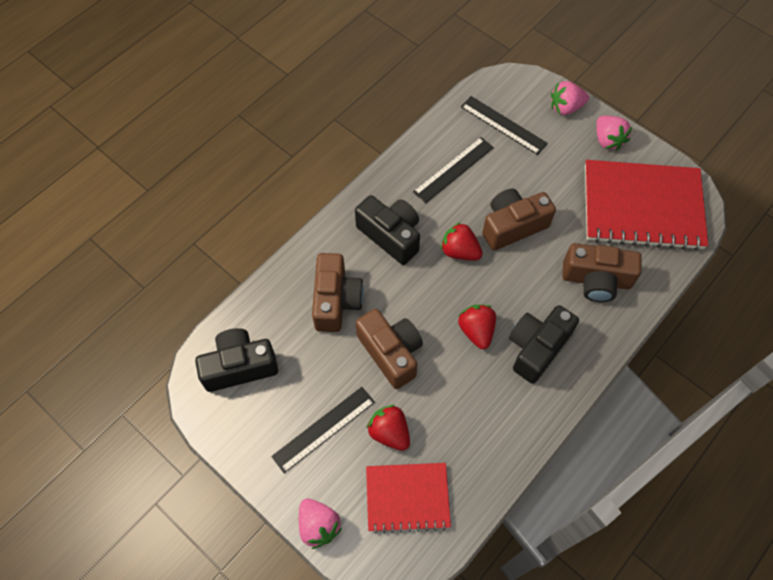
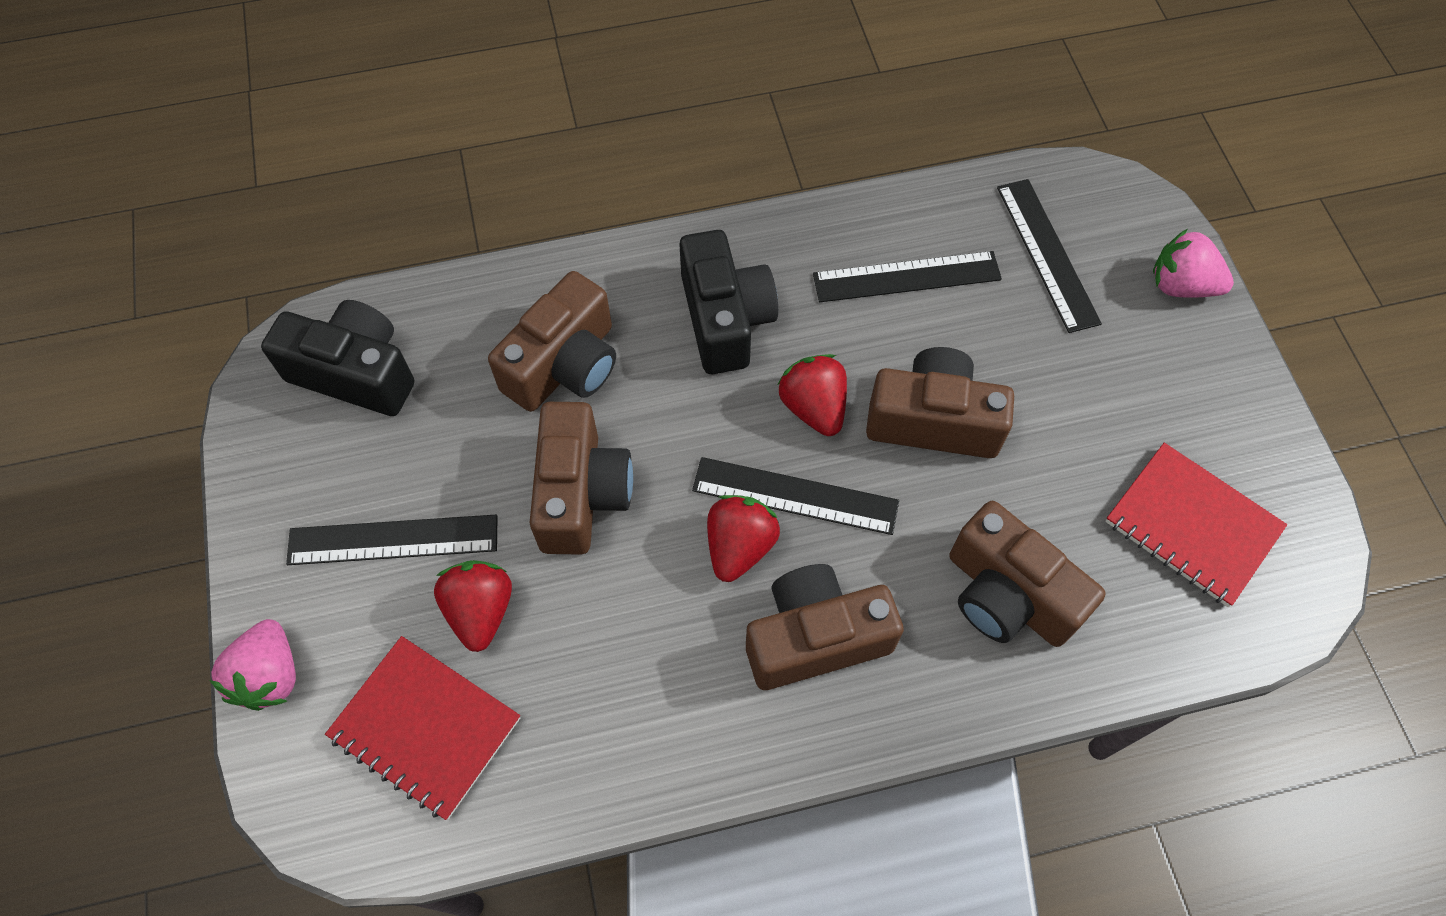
camera: 35 degrees right, 0 degrees up
black camera [509,305,579,384] -> brown camera [746,564,904,690]
red notebook [585,160,708,251] -> red notebook [1105,443,1287,607], size x0.59
pink strawberry [596,116,632,151] -> none
none -> black ruler [692,457,899,535]

